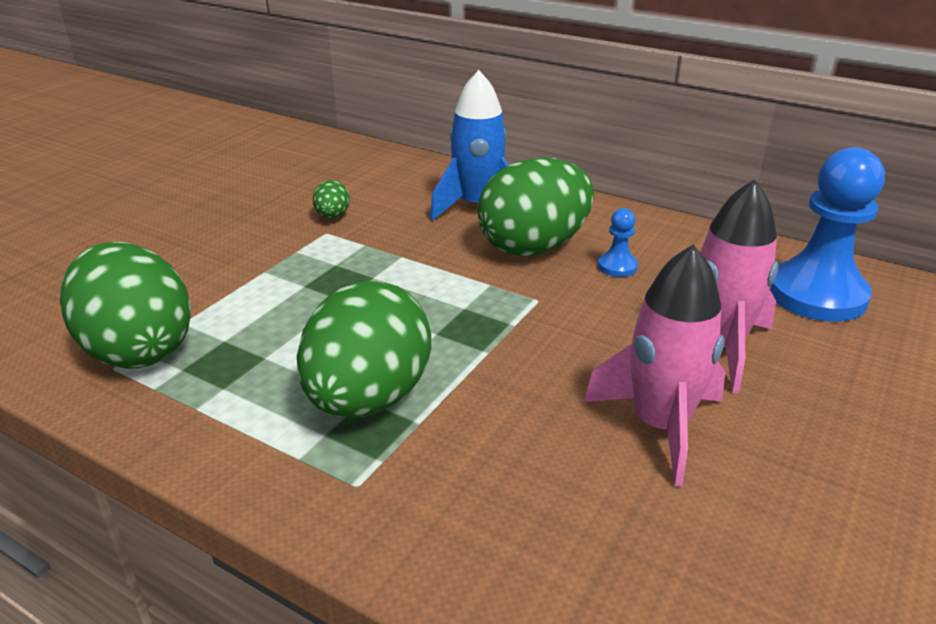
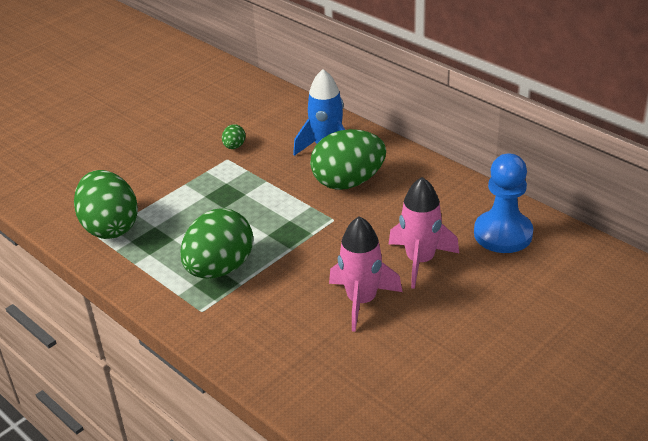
camera: 15 degrees right, 5 degrees up
blue pawn [598,208,638,277] -> none

